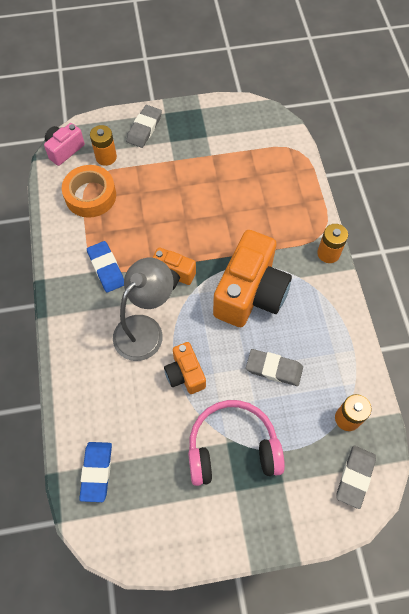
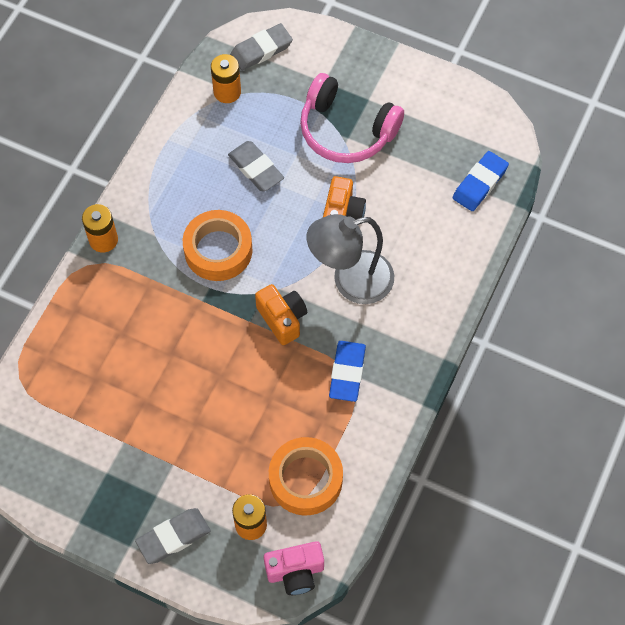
camera: 145 degrees left, 0 degrees up
orange camera [213,230,292,327] -> orange tape [183,210,253,281]

